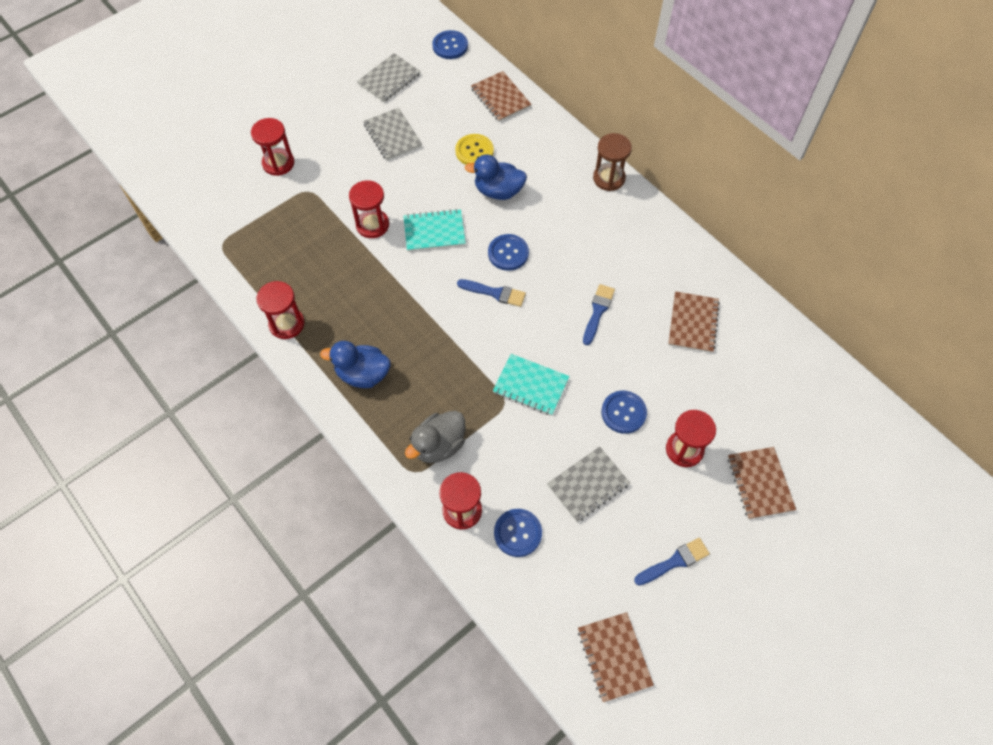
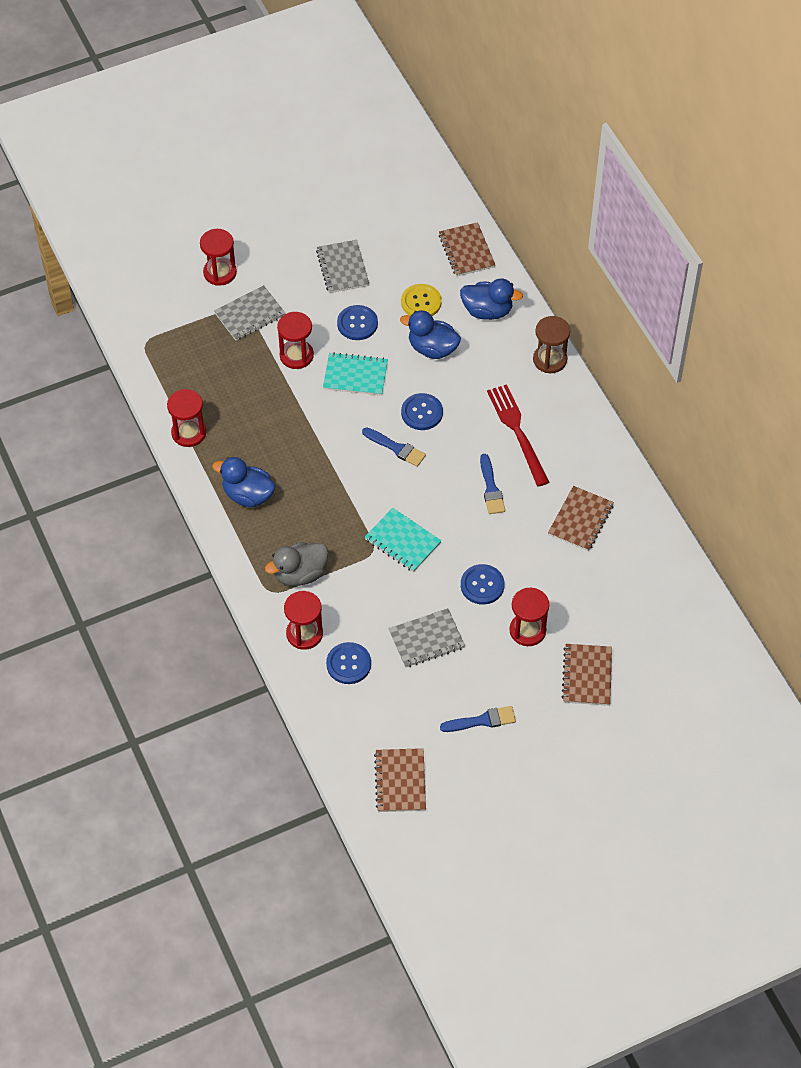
camera: 15 degrees right, 5 degrees down
grey notebook [357,53,421,103] -> grey notebook moved to [214,285,286,341]
blue button [432,30,468,59] -> blue button moved to [337,305,378,340]
blue brush [583,284,615,345] -> blue brush turned 135 degrees clockwise [480,454,505,514]
none -> blue duck [460,278,523,320]
none -> red fork [487,384,549,486]

